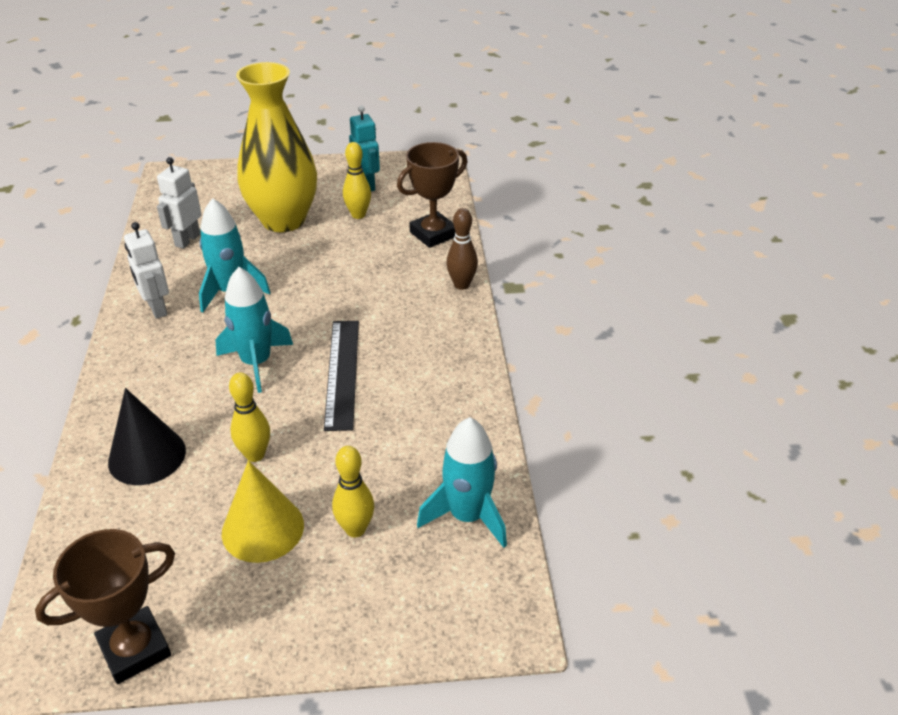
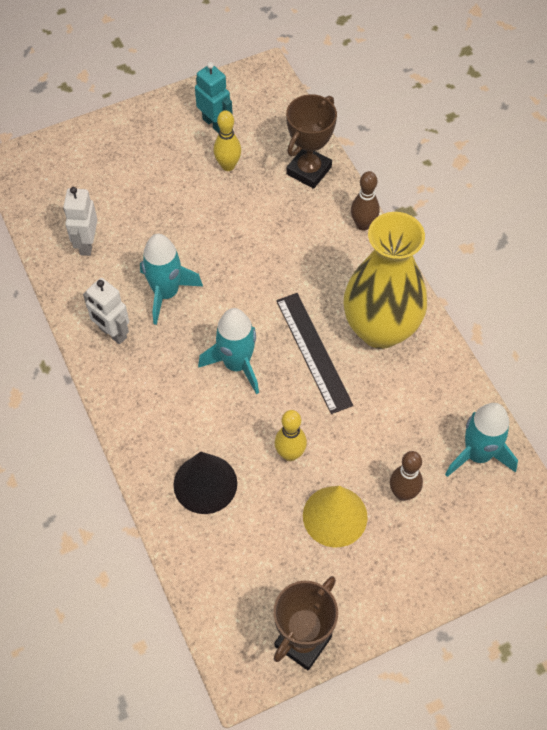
camera: 20 degrees left, 20 degrees up
yellow vase [236,62,317,232] -> yellow vase moved to [344,212,427,349]
yellow bowling pin [332,446,374,537] -> brown bowling pin [390,451,423,501]

